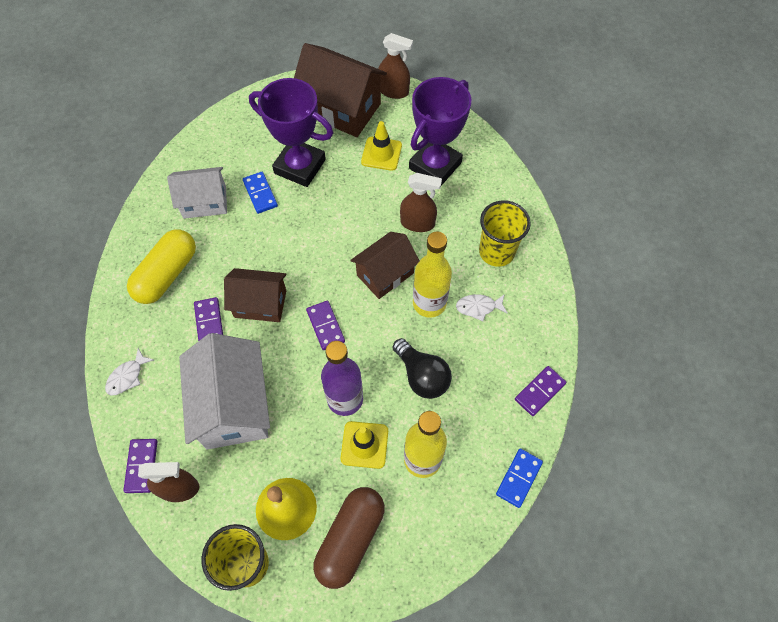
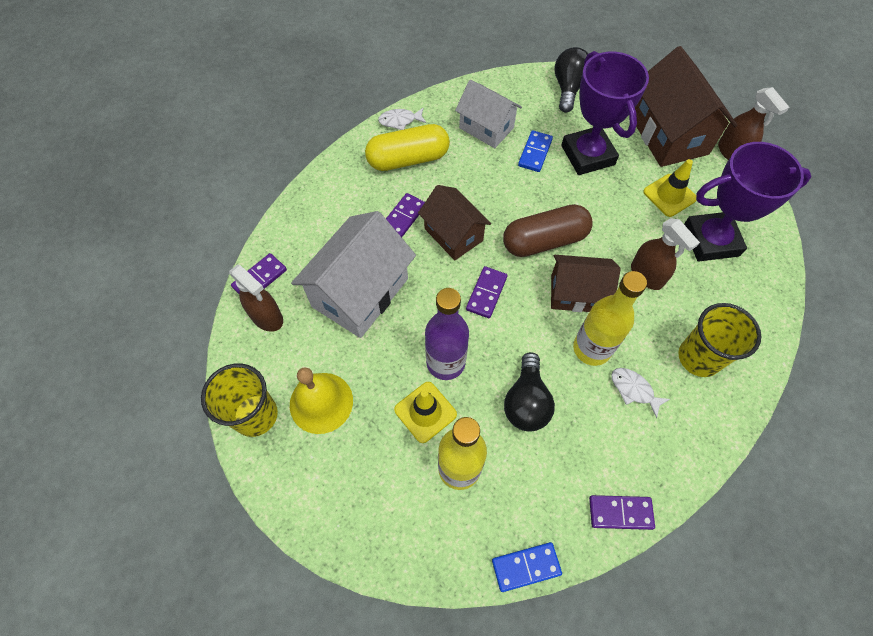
camera: 45 degrees right, 0 degrees up
white fish [105,348,154,395] -> white fish moved to [378,108,426,130]
brown capsule [313,487,385,589] -> brown capsule moved to [503,204,592,257]
none -> black light bulb [554,47,588,113]

